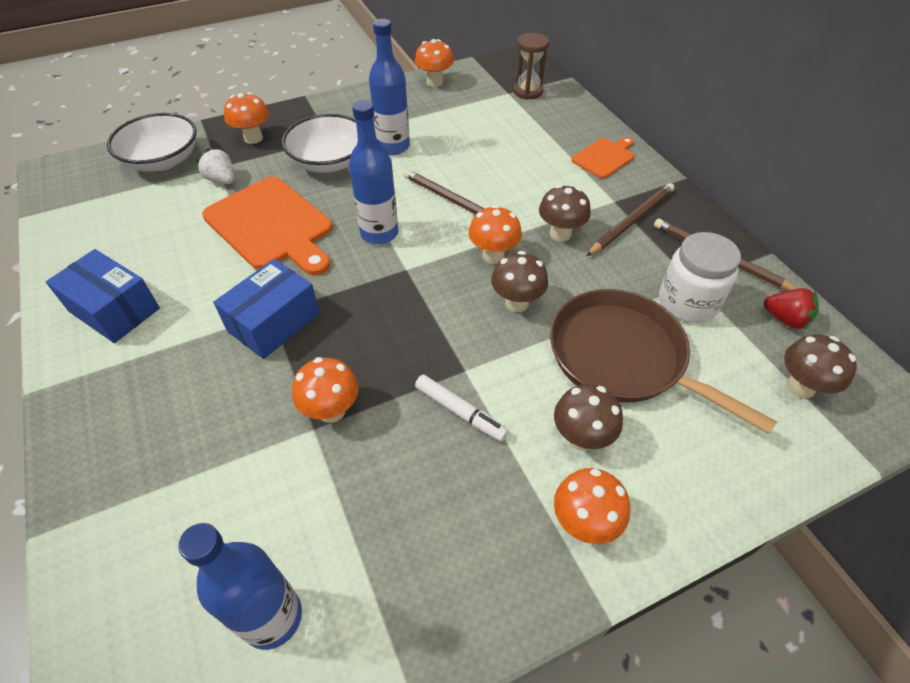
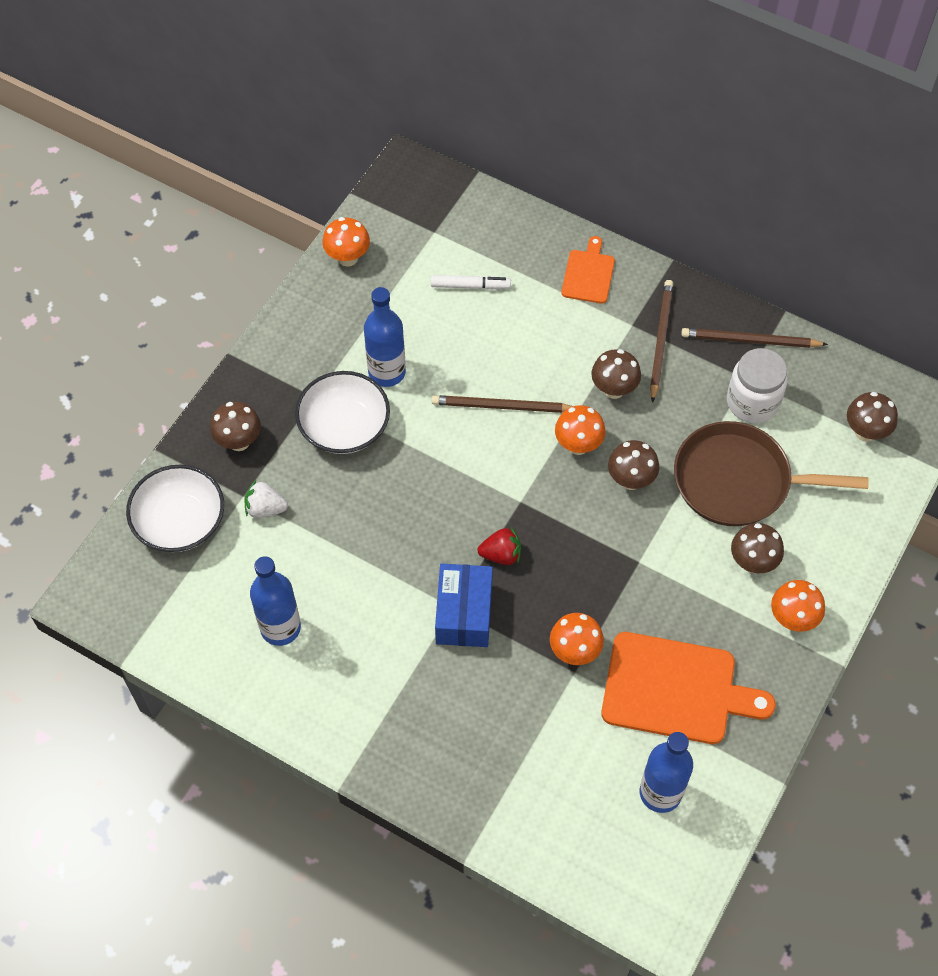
camera: 35 degrees left, 10 degrees up
blue box [46,249,160,343] -> none
orange cutting board [202,176,333,276] -> orange cutting board moved to [601,632,776,744]
orange mushroom [224,92,269,144] -> brown mushroom [210,402,261,451]
blue bottle [349,100,398,244] -> blue bottle moved to [250,556,301,646]
white marker [415,375,509,442] -> white marker moved to [431,275,511,290]
brown hourglass [513,33,549,100] -> none
red strawberry [764,288,819,331] -> red strawberry moved to [478,526,521,565]

